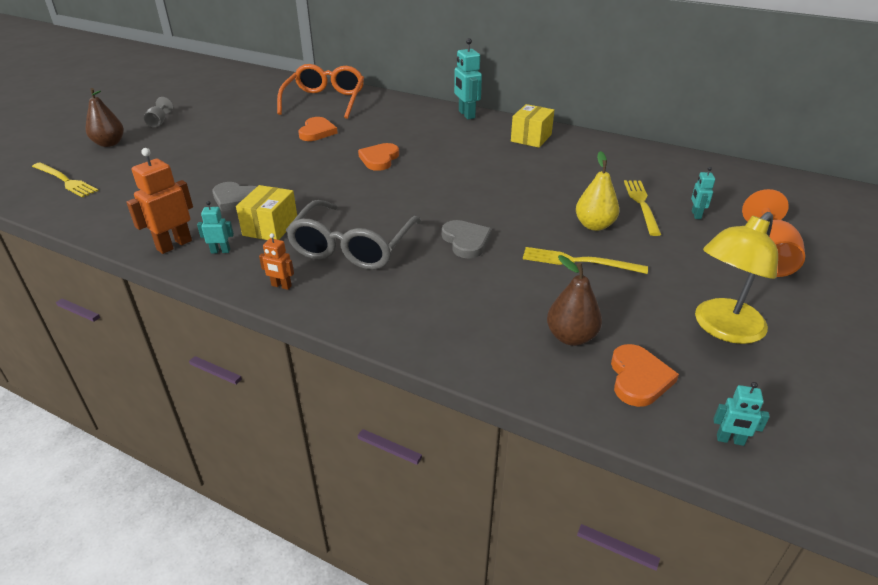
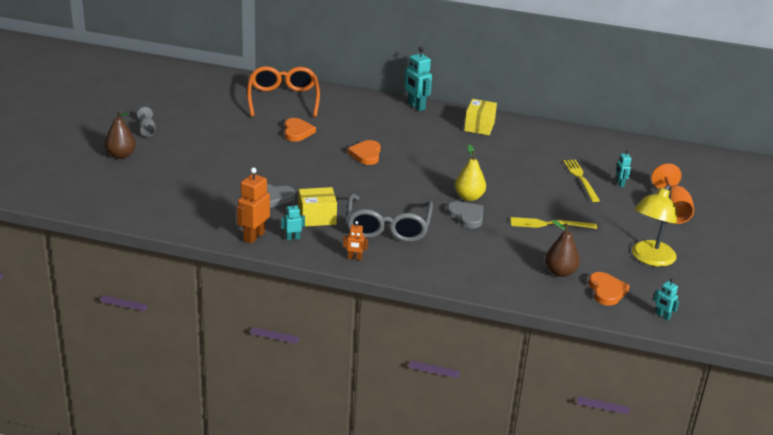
camera: 15 degrees left, 5 degrees down
yellow fork [32,162,99,198] -> none
yellow box [236,185,297,240] -> yellow box turned 75 degrees clockwise [298,187,337,227]
yellow pear [576,151,619,231] -> yellow pear moved to [455,144,486,201]
turquoise robot [713,382,770,446] -> turquoise robot turned 45 degrees clockwise [654,279,679,321]

